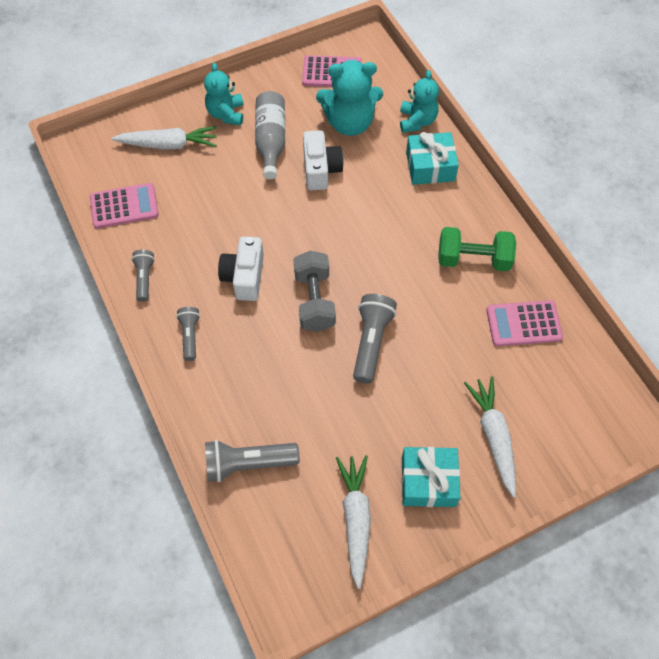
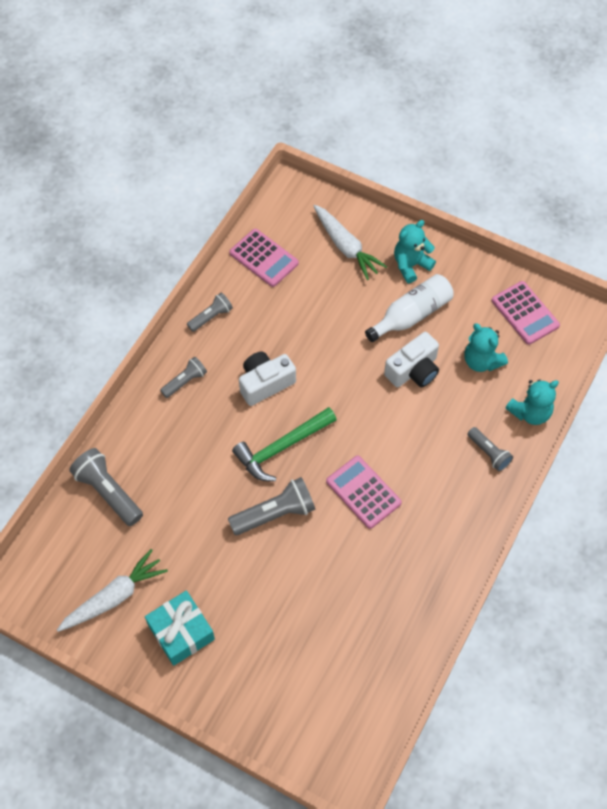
camera: 55 degrees right, 0 degrees up
grey bottle [255,91,285,179] -> white bottle [365,274,454,342]
grey dumbbell [293,251,336,332] -> green hammer [232,407,337,481]
turquoise teddy bear [316,60,383,136] -> turquoise teddy bear [465,323,508,372], size x0.66
turquoise gift [406,132,459,185] -> grey flashlight [467,427,513,471]
green dumbbell [438,227,516,271] -> none
white carrot [464,376,516,498] -> none
pink calculator [486,300,563,346] -> pink calculator moved to [326,456,402,529]

